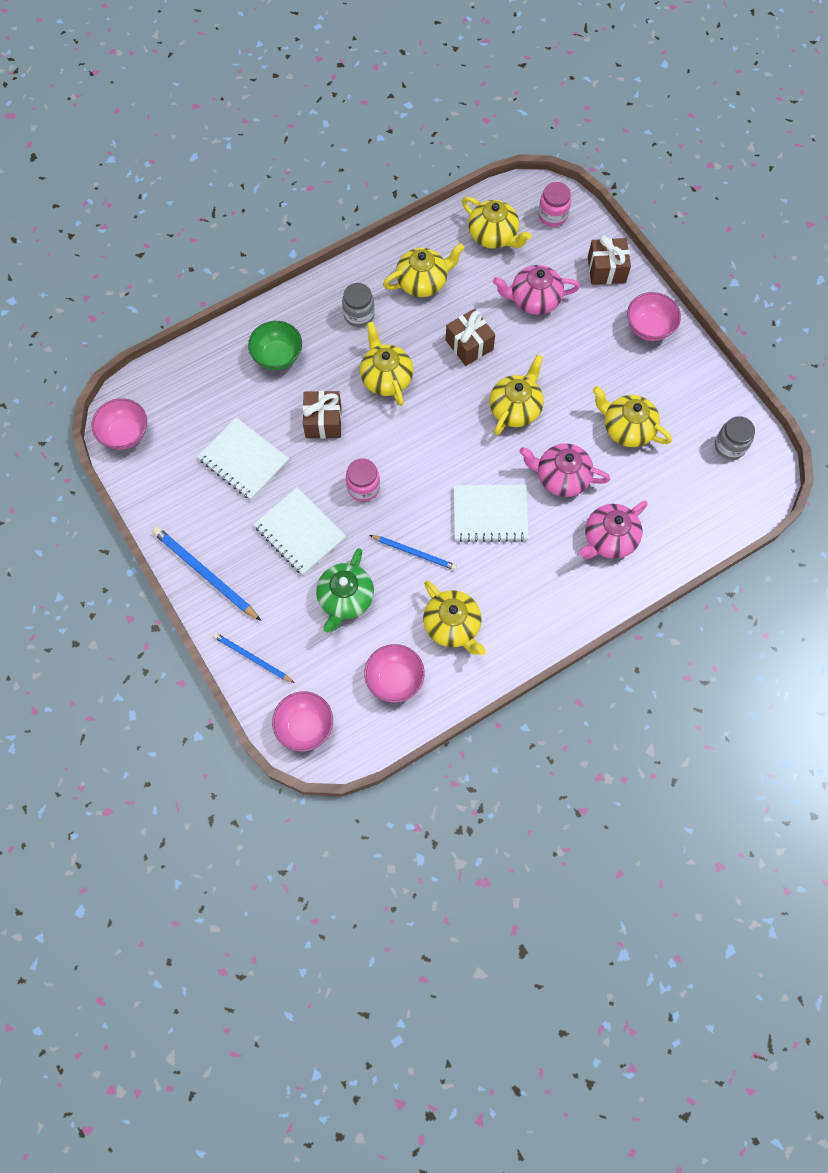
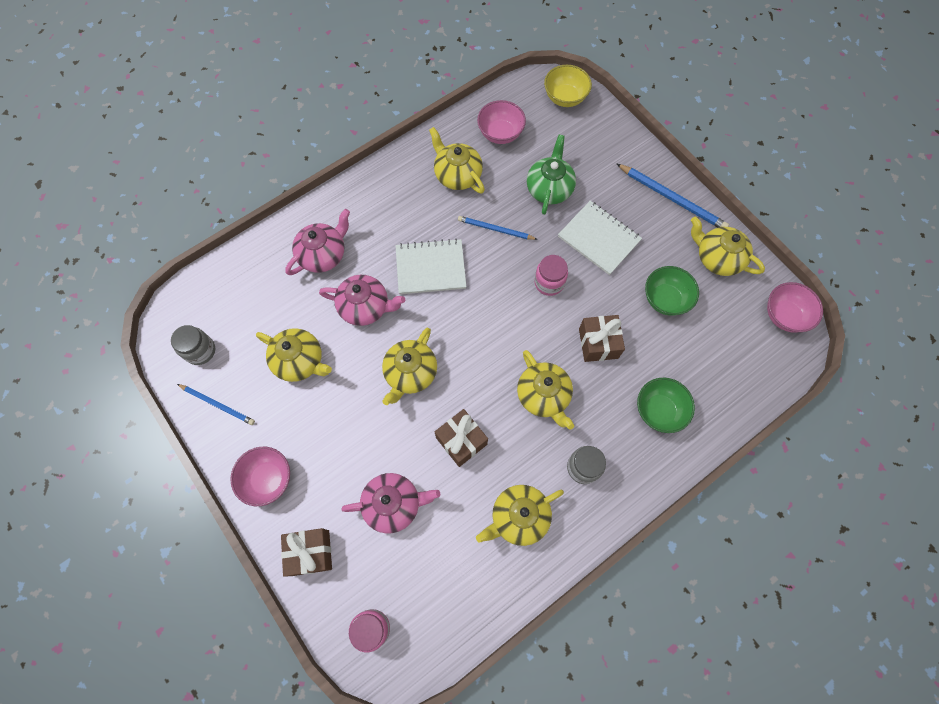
camera: 175 degrees right, 0 degrees up
white notebook [197,417,289,500] -> green bowl [645,266,699,316]
blue pencil [213,632,295,683] -> blue pencil moved to [177,384,255,425]
pink bowl [272,691,333,752] -> yellow bowl [544,65,592,107]
yellow teapot [462,197,532,249] -> yellow teapot moved to [691,217,765,276]

